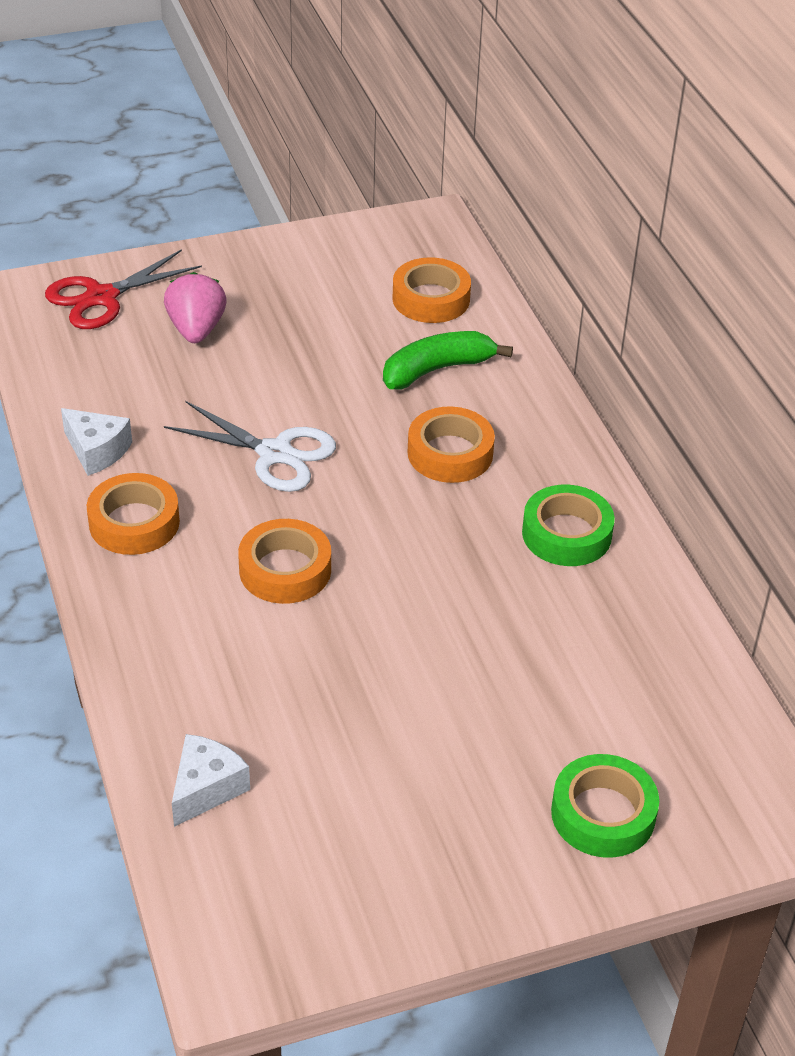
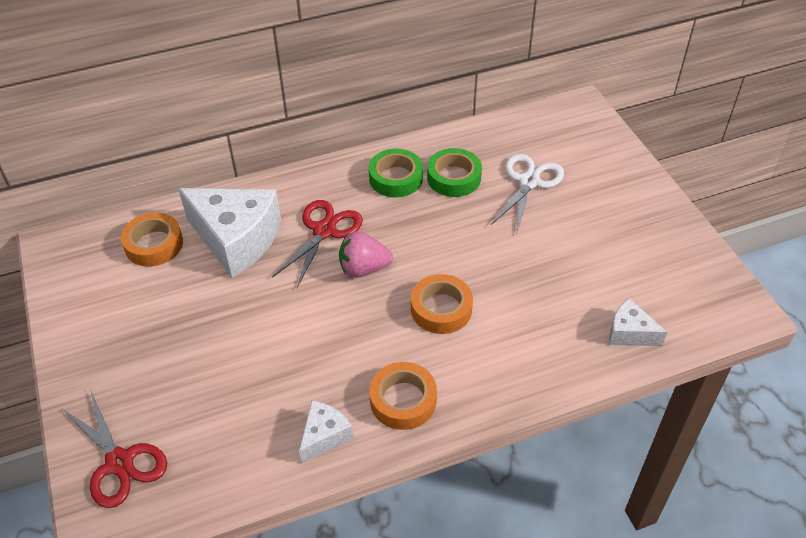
camera: 90 degrees left, 5 degrees up
pink strawberry [164,272,227,343] -> pink strawberry moved to [339,231,393,278]
white scissors [164,401,336,492] -> white scissors moved to [491,154,564,232]
green banana [383,331,513,389] -> white cheese [178,188,281,278]
orange tape [408,406,495,483] -> red scissors [272,200,363,288]
green tape [551,754,659,858] -> green tape moved to [427,148,482,197]

